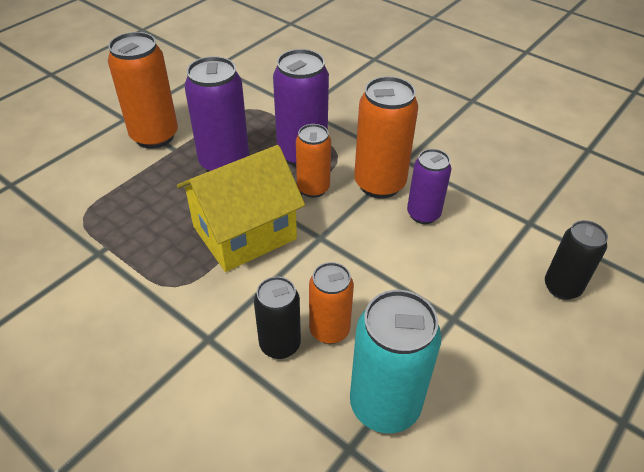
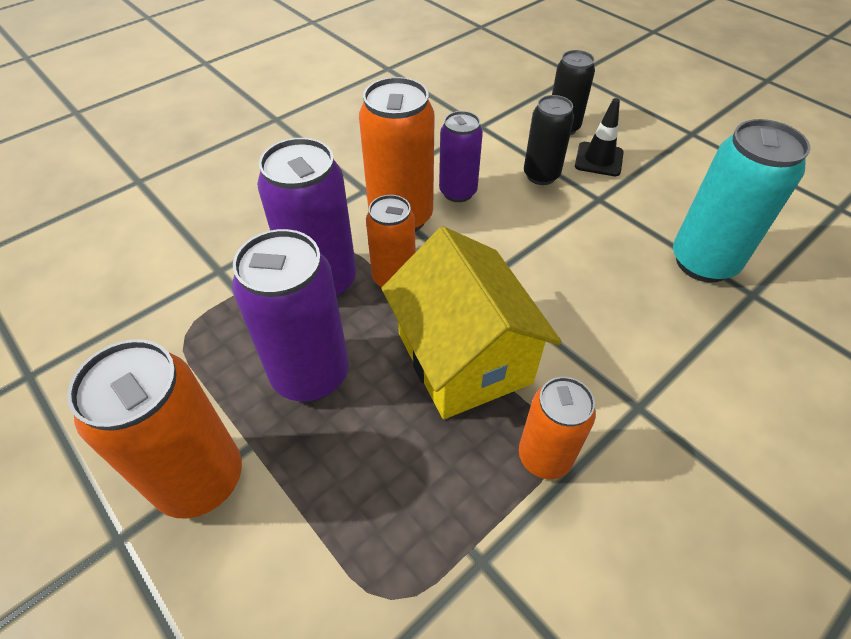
camera: 80 degrees left, 5 degrees up
black can [254,277,301,359] -> black can moved to [524,95,574,185]
orange can [309,262,354,344] -> orange can moved to [519,377,596,479]
none -> black traffic cone [575,98,624,176]

